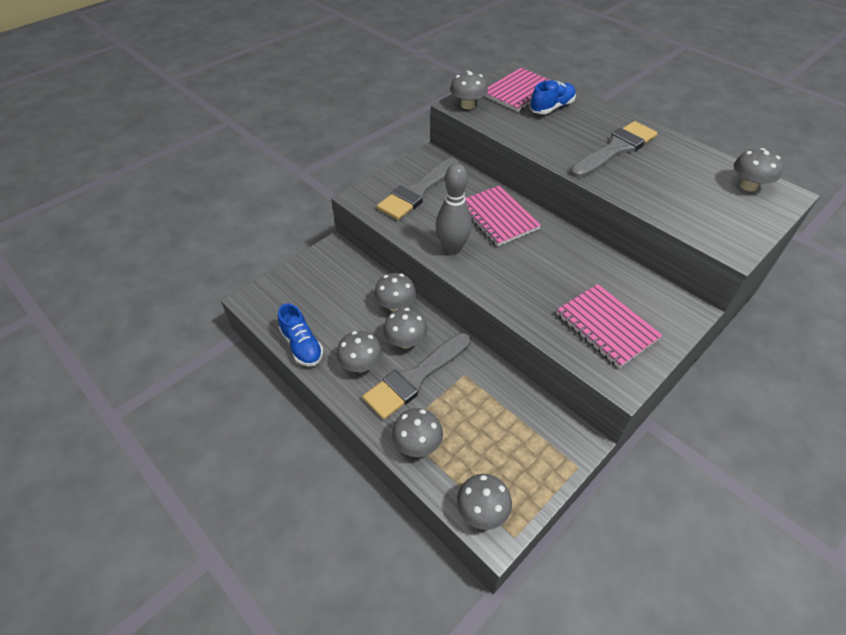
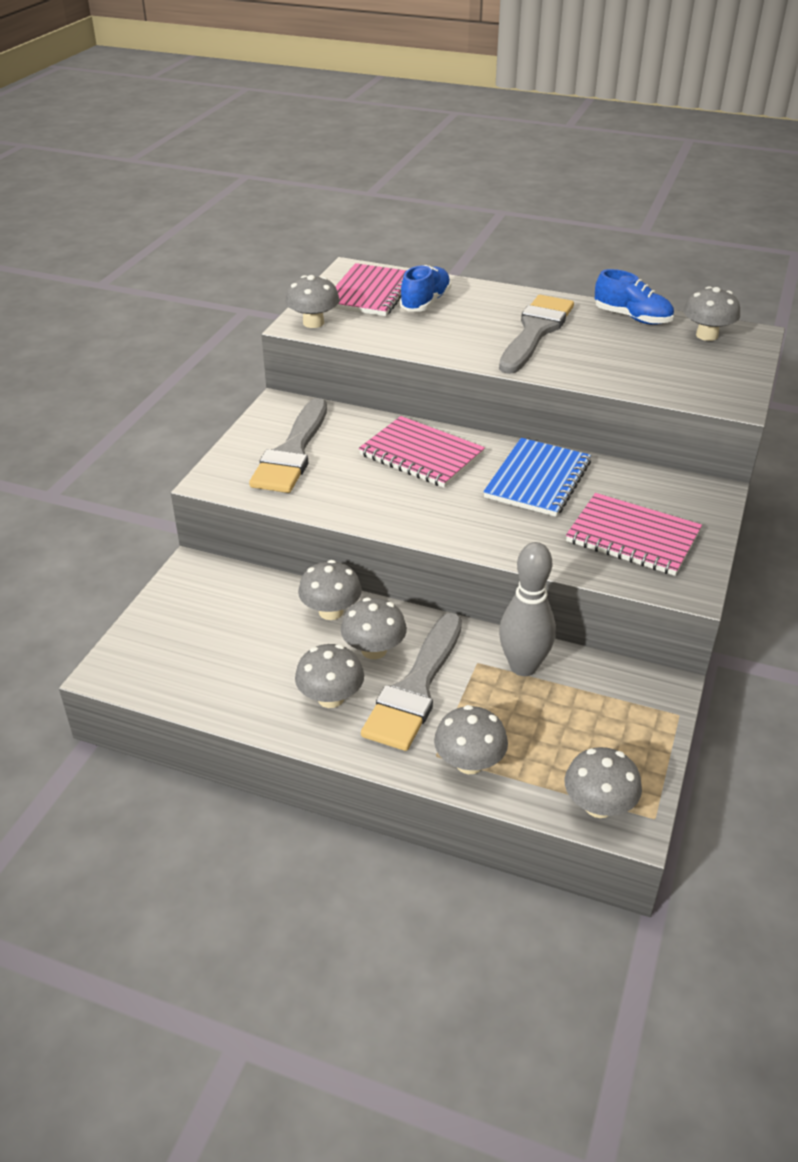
camera: 25 degrees left, 10 degrees down
blue shoe [278,303,324,367] -> blue shoe moved to [595,269,674,325]
grey bowling pin [435,163,472,255] -> grey bowling pin moved to [499,542,556,676]
none -> blue notebook [483,438,591,517]

